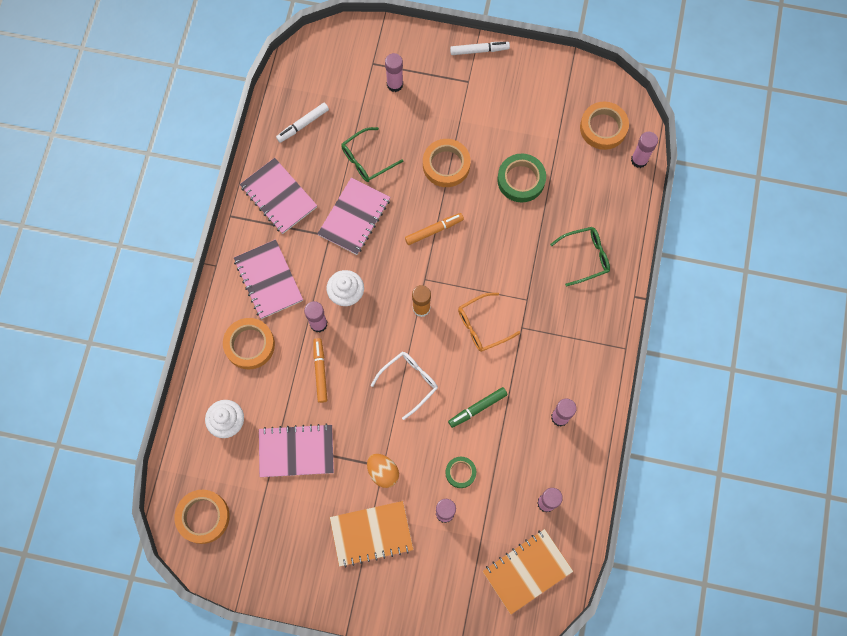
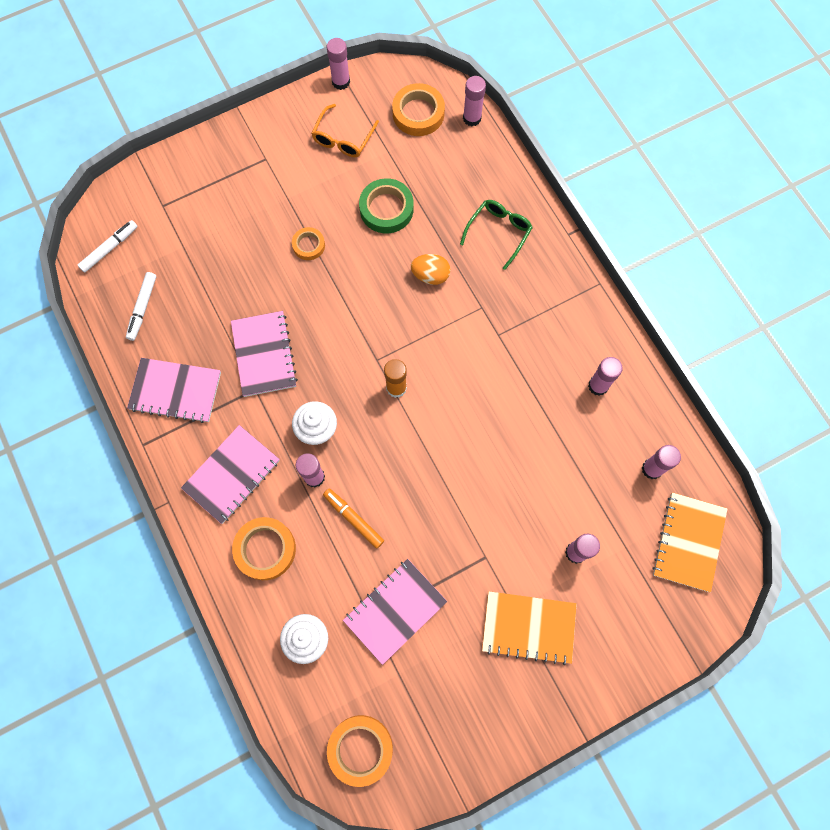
camera: 40 degrees left, 0 degrees up
pink notebook [234,239,303,319] -> pink notebook turned 75 degrees counterclockwise [181,425,280,524]
orange notebook [330,501,413,567] -> orange notebook turned 60 degrees clockwise [482,591,577,665]
green glasses [341,127,403,182] -> none
orange egg [367,454,399,488] -> orange egg moved to [411,254,450,285]
white glasses [371,352,438,420] -> none
pink glue stick [385,53,403,92] -> pink glue stick moved to [326,38,350,90]
orange marker [405,213,464,245] -> none
orange tape [423,139,471,187] -> orange tape [292,227,325,260], size x0.59
green tape [445,457,476,488] -> none
green marker [448,387,508,428] -> none
white marker [450,42,510,55] -> white marker moved to [78,220,138,273]
orange glasses [458,293,520,352] -> orange glasses moved to [311,104,379,157]

